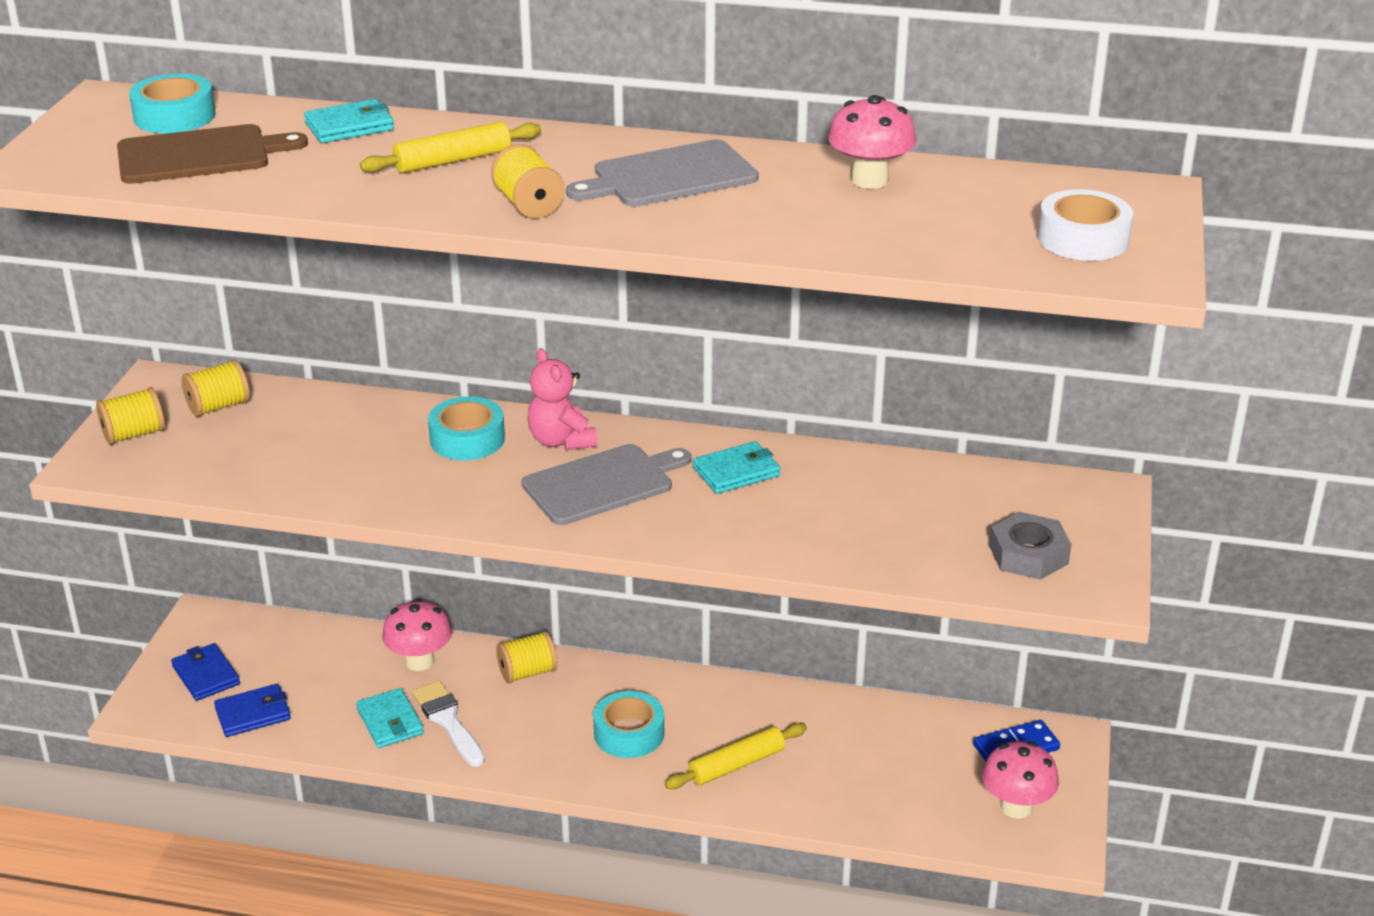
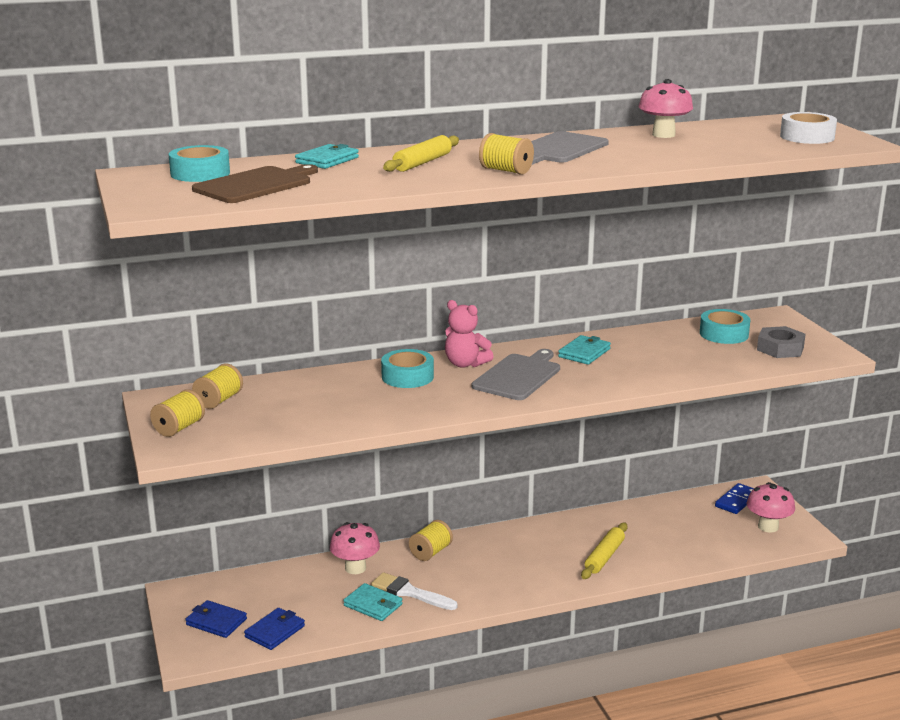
camera: 30 degrees left, 10 degrees down
turquoise tape [593,691,664,758] -> turquoise tape moved to [700,309,750,344]

